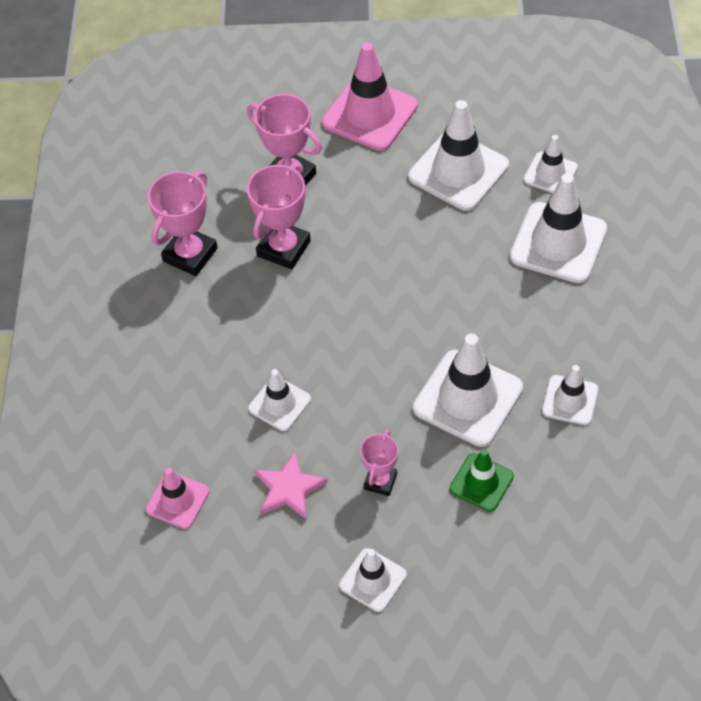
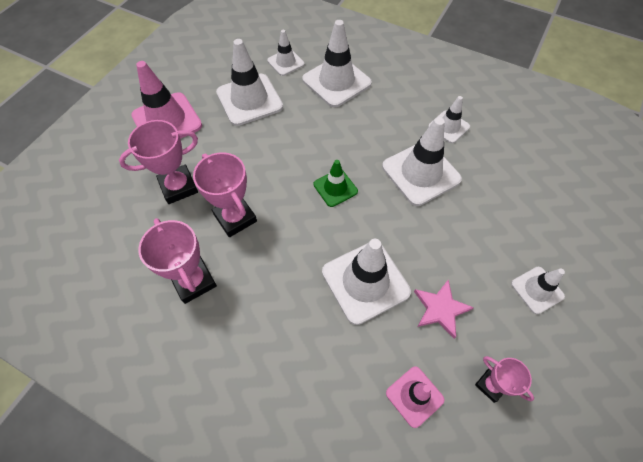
camera: 65 degrees left, 5 degrees up
white traffic cone [248,369,311,431] -> white traffic cone [322,239,411,325], size x1.78
pink trophy [360,430,398,496] -> pink trophy moved to [475,356,534,403]
green traffic cone [450,449,514,512] -> green traffic cone moved to [314,160,358,207]

